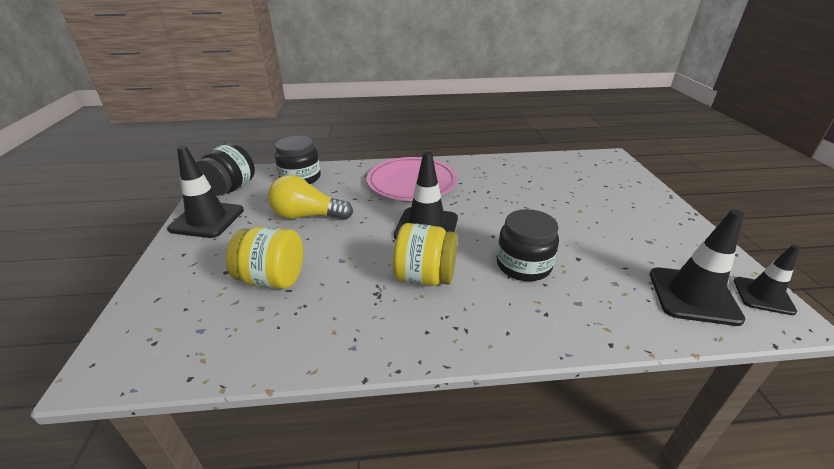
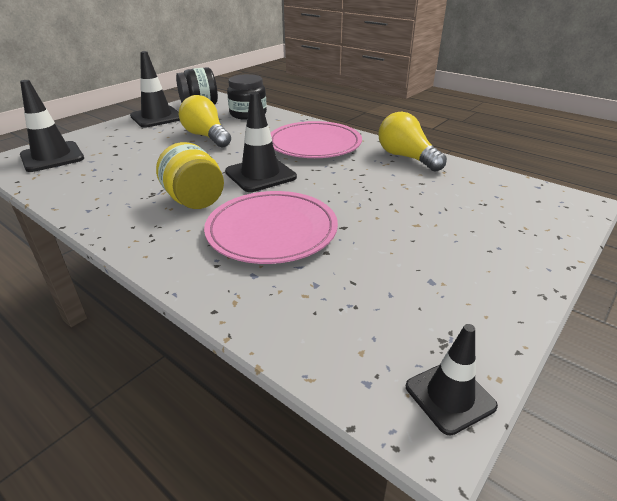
camera: 45 degrees right, 0 degrees up
yellow jar [226,226,303,289] -> none
black jar [497,209,559,281] -> pink plate [204,191,338,264]
black traffic cone [650,210,746,326] -> black traffic cone moved to [20,80,84,172]
none -> yellow light bulb [378,111,447,172]

